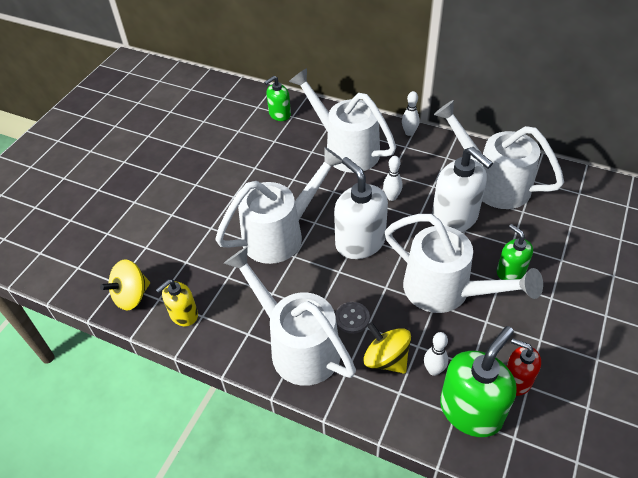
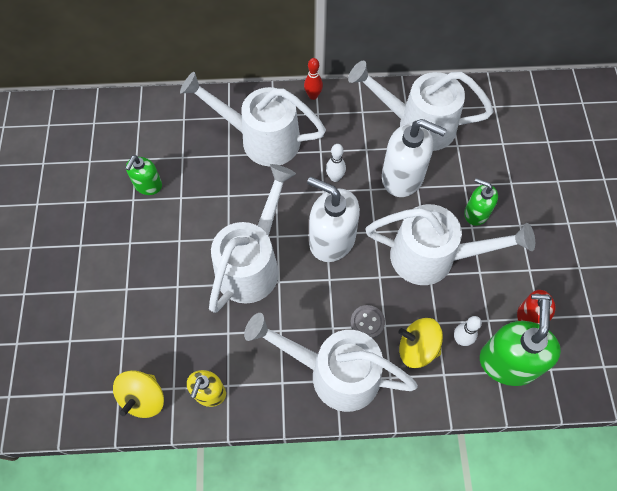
camera: 30 degrees left, 15 degrees up
green soap dispenser [264,76,291,121] -> green soap dispenser moved to [125,155,162,195]
white bowling pin [402,91,419,136] -> red bowling pin [304,58,323,100]

